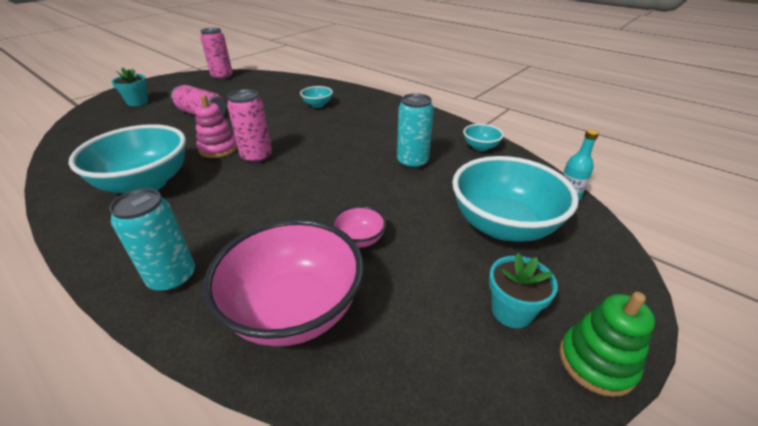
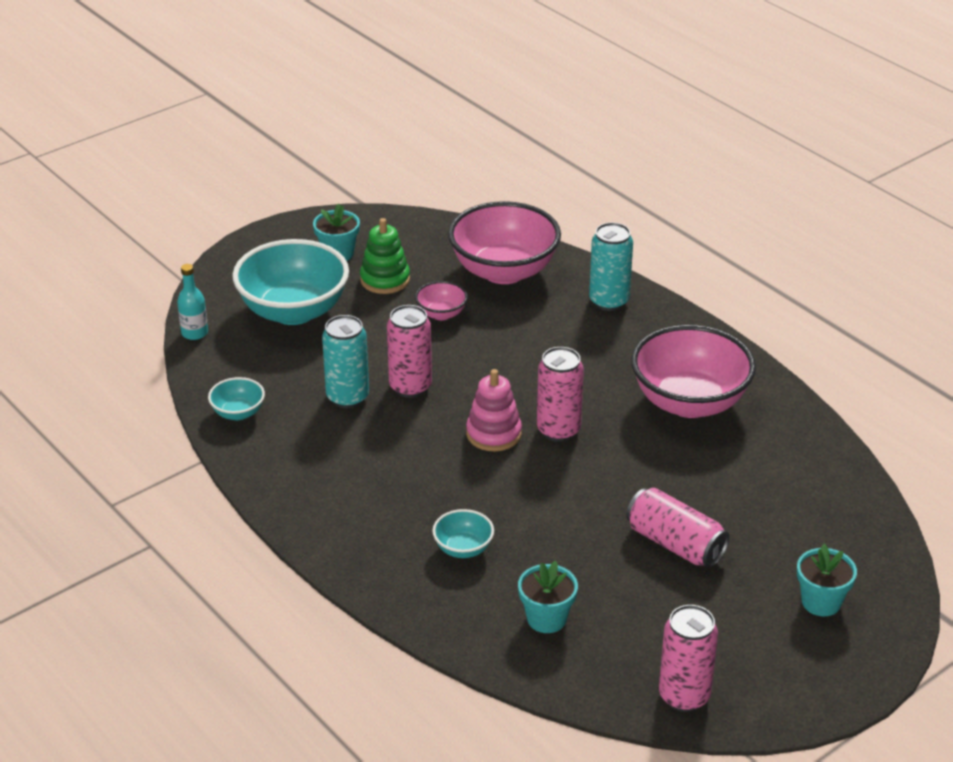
camera: 170 degrees left, 0 degrees up
turquoise bowl [69,124,186,193] -> pink bowl [631,325,756,418]
pink stacking toy [195,95,238,158] -> pink stacking toy moved to [466,369,522,452]
green stacking toy [559,292,655,397] -> green stacking toy moved to [360,218,410,294]
none -> pink can [387,305,432,398]
none -> turquoise flower pot [518,561,578,633]

